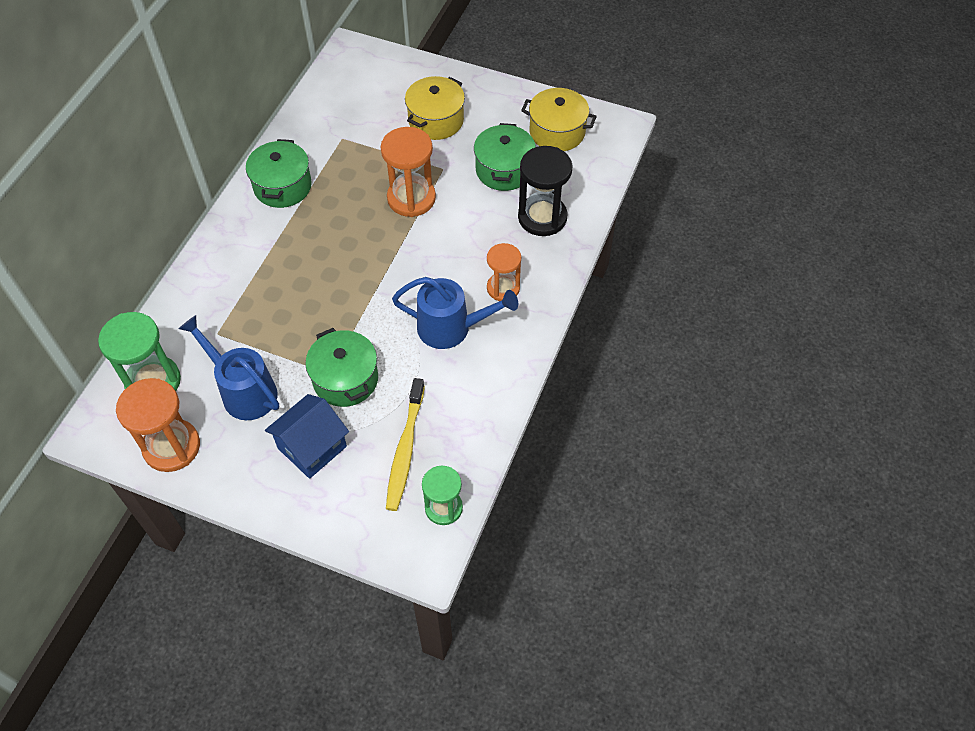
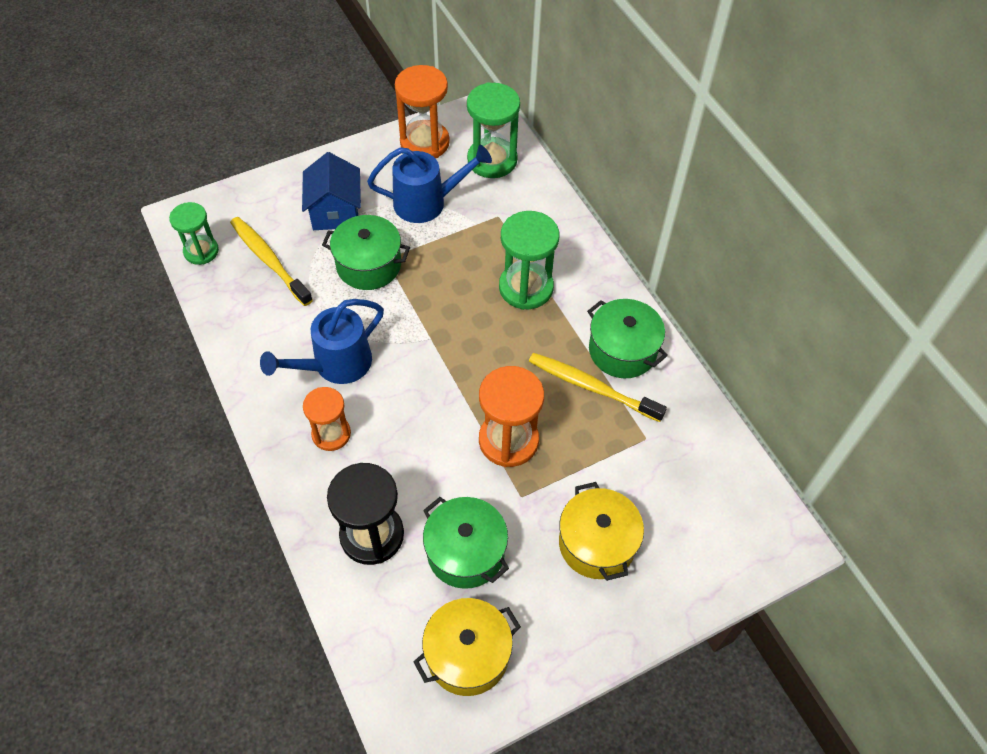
camera: 130 degrees right, 0 degrees up
none -> green hourglass [499,211,559,310]
none -> yellow toothbrush [529,353,667,422]

